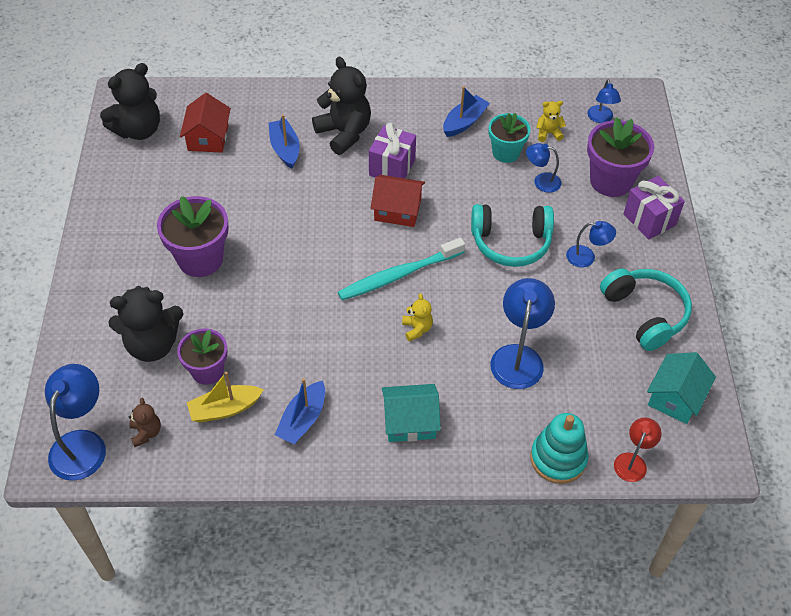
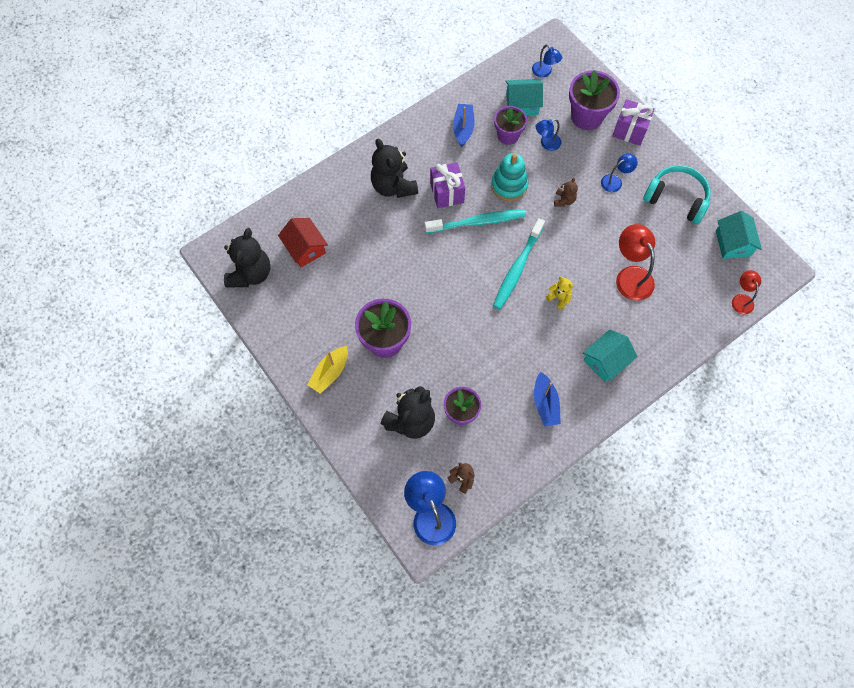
camera: 35 degrees left, 15 degrees up
yellow boat [187,372,263,423] -> yellow boat moved to [307,346,348,394]
blue boat [269,114,299,169] -> none
black teddy bear [312,57,371,155] -> black teddy bear turned 135 degrees counterclockwise [371,139,418,198]
red house [371,175,425,227] -> turquoise toothbrush [424,209,526,233]
turquoise headphones [471,204,554,267] -> brown teddy bear [554,178,578,207]
turquoise flower pot [489,113,531,163] -> purple flower pot [494,106,527,145]
blue lamp [490,278,555,389] -> red lamp [616,224,655,301]
turquoise stacking toy [530,413,589,484] -> turquoise stacking toy moved to [491,153,528,201]
yellow teddy bear [536,101,566,142] -> turquoise house [505,79,543,115]

